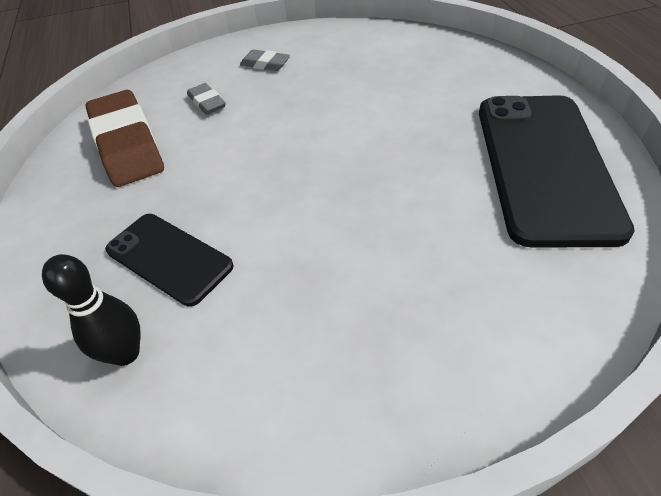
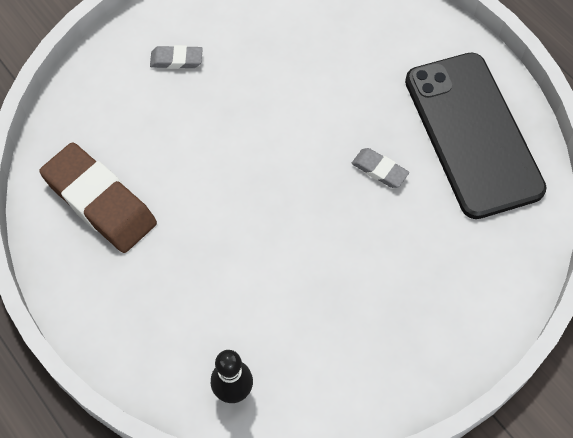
camera: 25 degrees left, 15 degrees up
black phone [105,214,234,307] -> none
grey eraser [187,83,226,115] -> grey eraser moved to [352,148,409,188]

